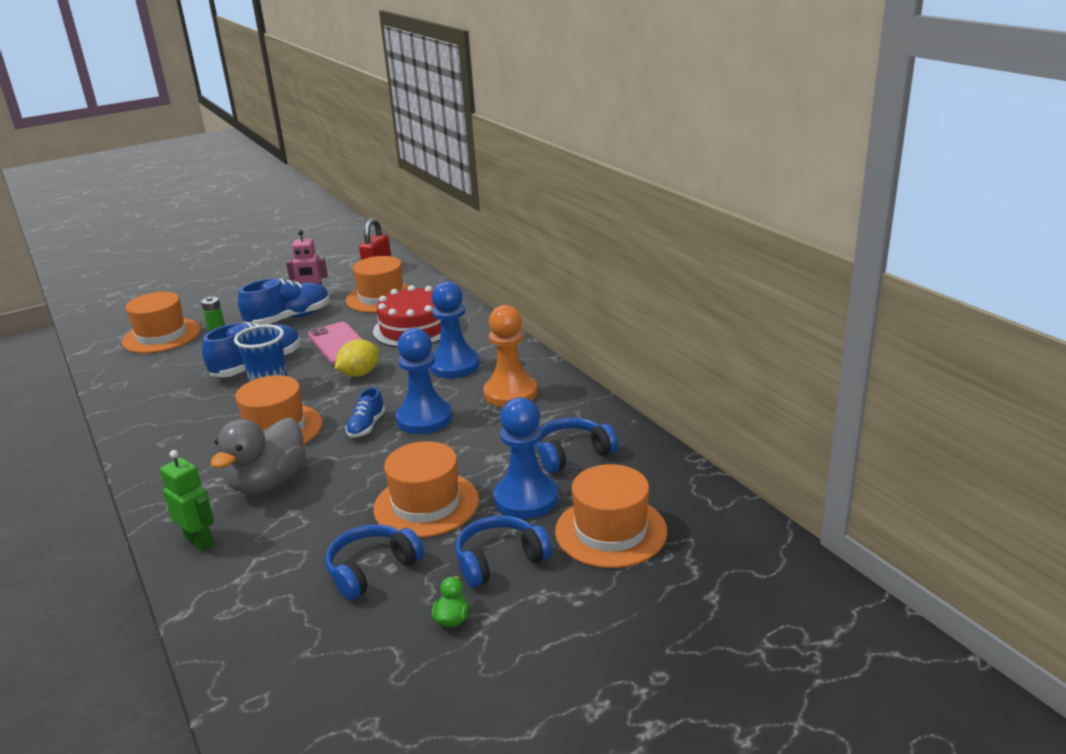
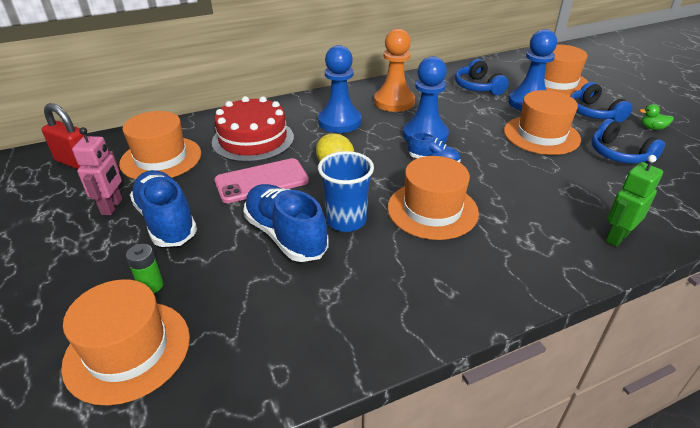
camera: 85 degrees left, 10 degrees up
grey duck [211,417,306,494] -> none

